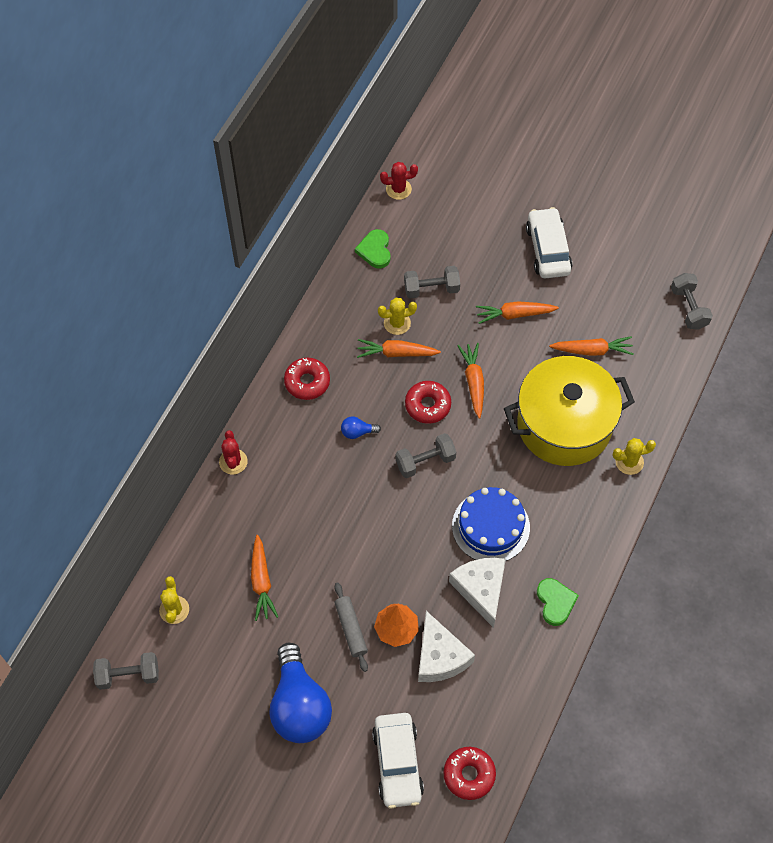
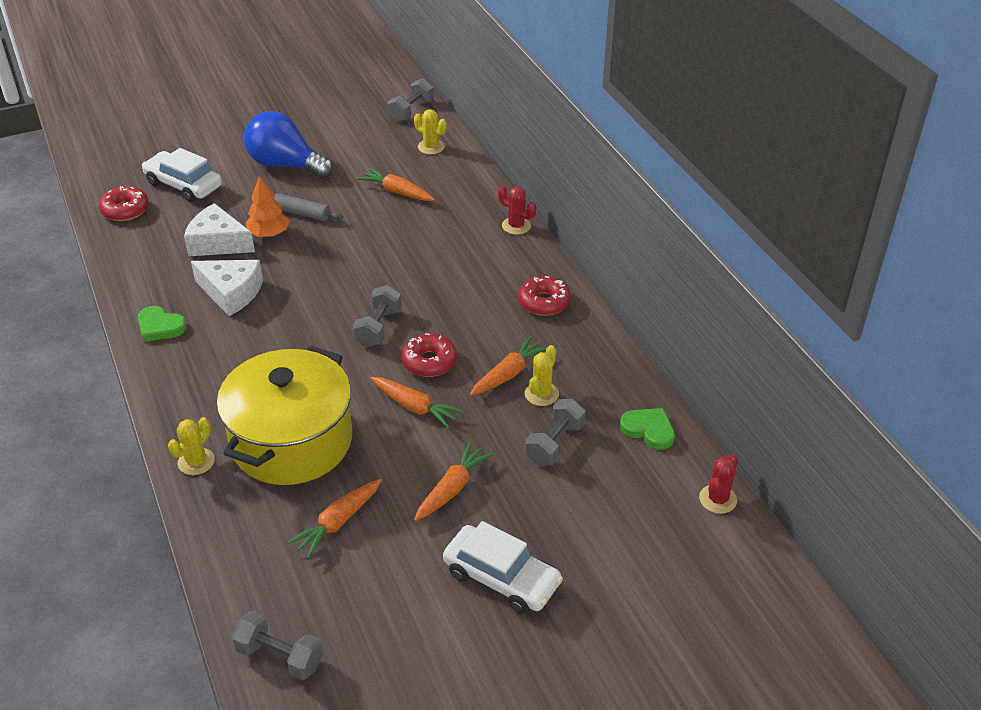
camera: 130 degrees right, 20 degrees down
blue light bulb [341,416,381,439] -> none
blue cake [452,487,530,561] -> none

